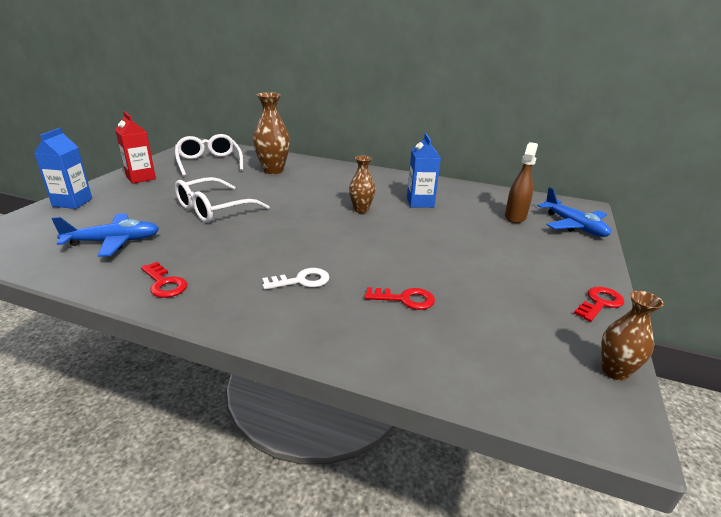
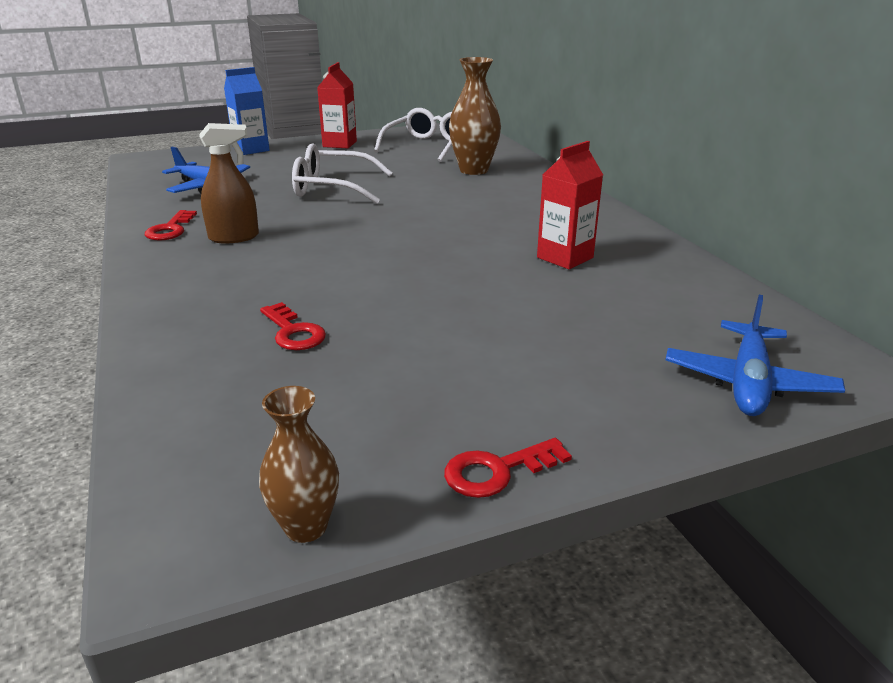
camera: 50 degrees right, 0 degrees up
white key [262,268,330,290] -> none
brown vase [349,155,375,213] -> none
blue carton [407,133,441,208] -> red carton [537,141,603,269]
brown spray bottle [505,142,538,223] -> brown spray bottle moved to [199,123,259,243]
red key [574,287,624,322] -> red key turned 150 degrees clockwise [444,438,572,498]

